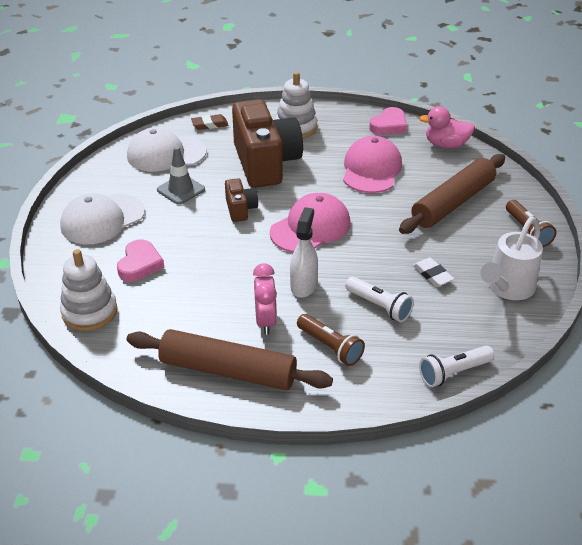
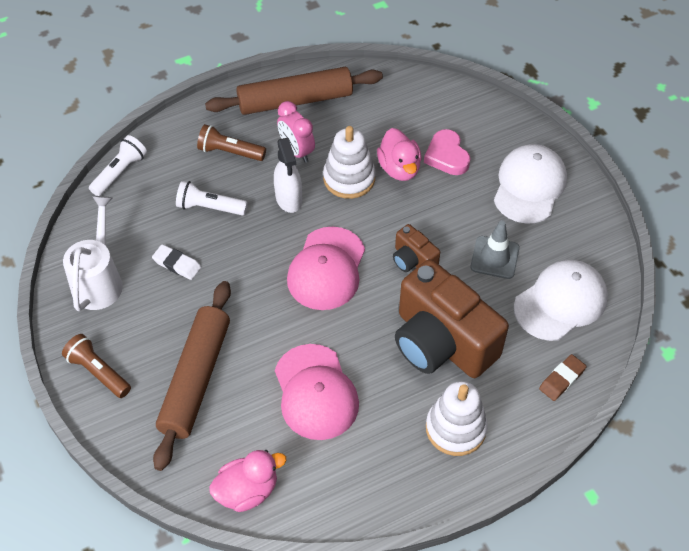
camera: 150 degrees right, 15 degrees up
white stacking toy [60,249,117,331] -> white stacking toy moved to [323,126,376,199]
pink heart [369,107,407,135] -> none
none -> pink duck [377,128,422,181]

